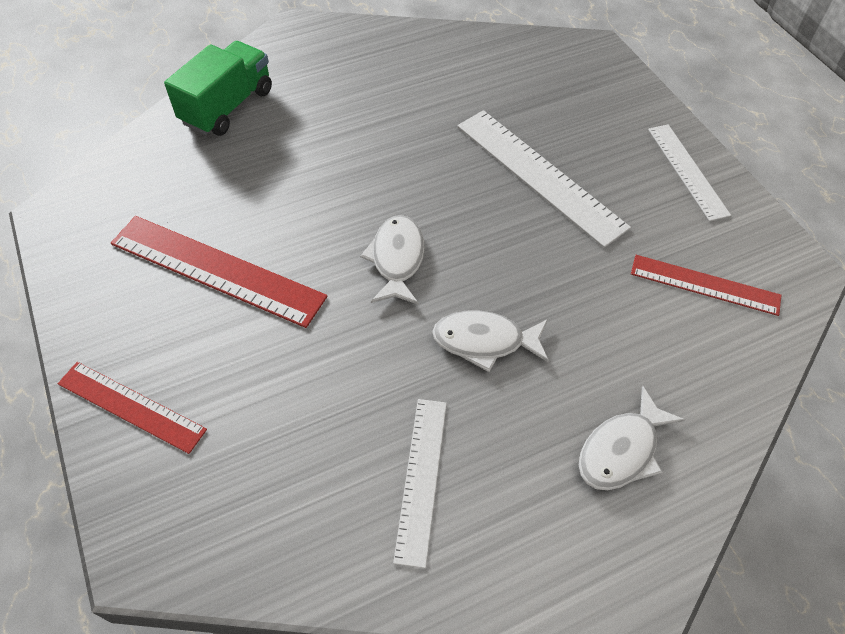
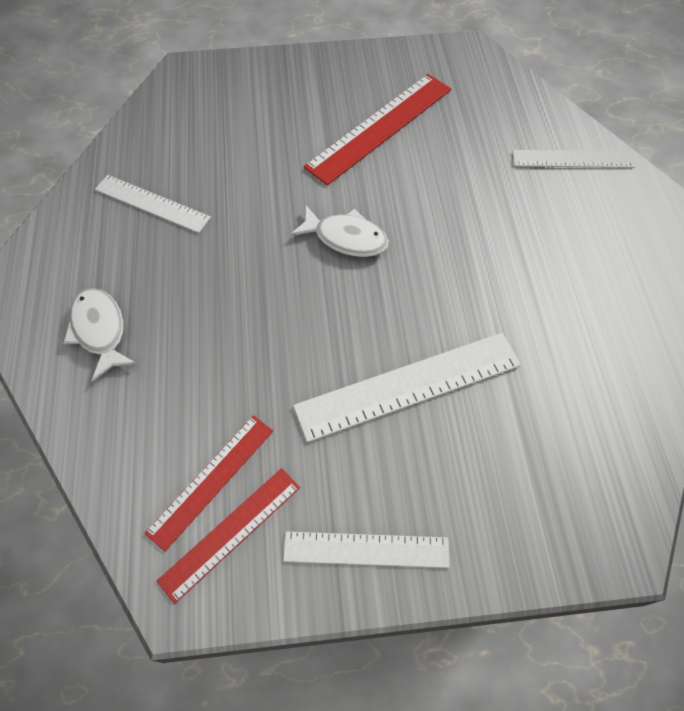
camera: 110 degrees right, 5 degrees up
red ruler [58,362,207,454] -> red ruler moved to [156,468,300,604]
green truck [164,41,272,136] -> white ruler [513,150,635,168]
white fish [432,310,549,372] -> none

